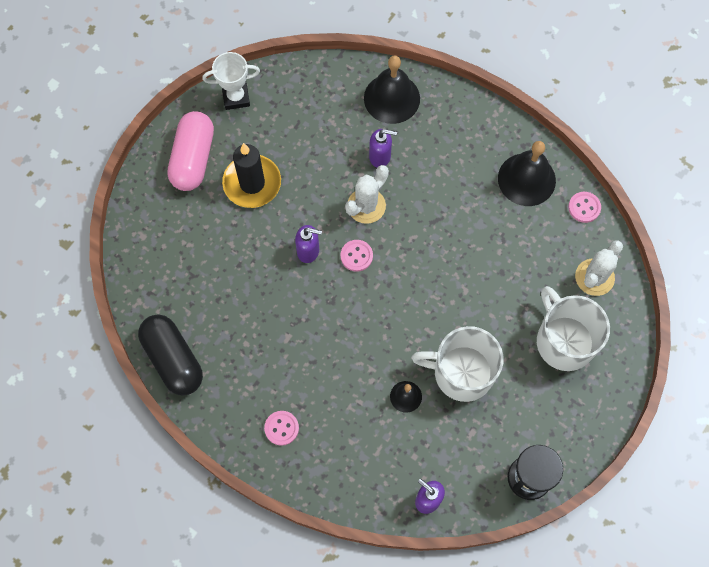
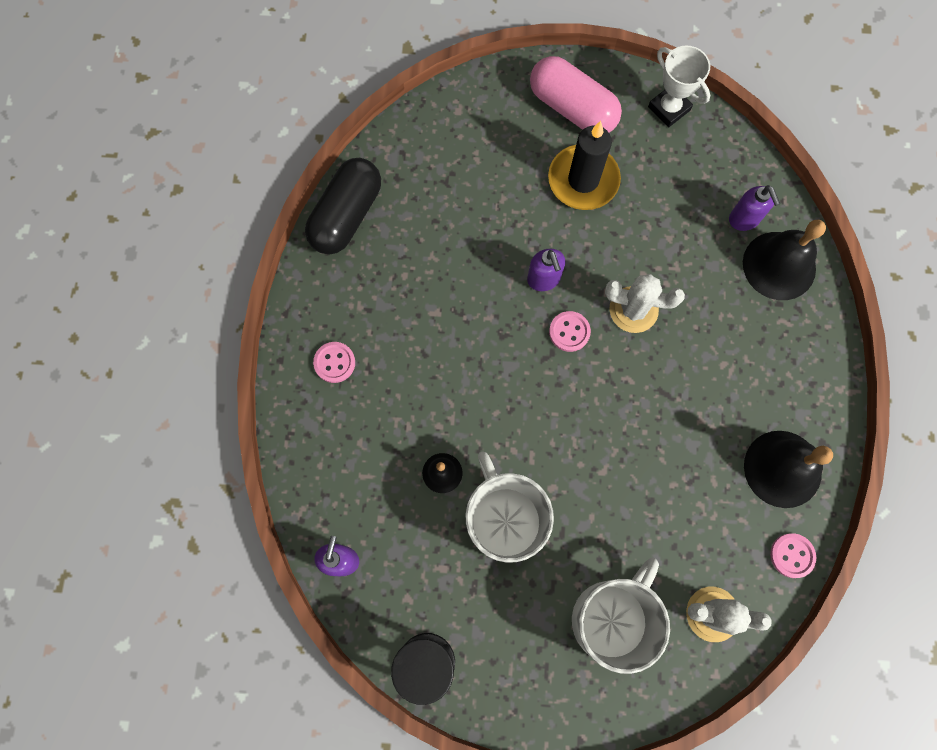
camera: 60 degrees right, 5 degrees up
pink capsule [167,111,214,191] -> pink capsule turned 60 degrees clockwise [530,56,622,132]
purple soap dispenser [369,129,397,168] -> purple soap dispenser moved to [729,185,781,231]

